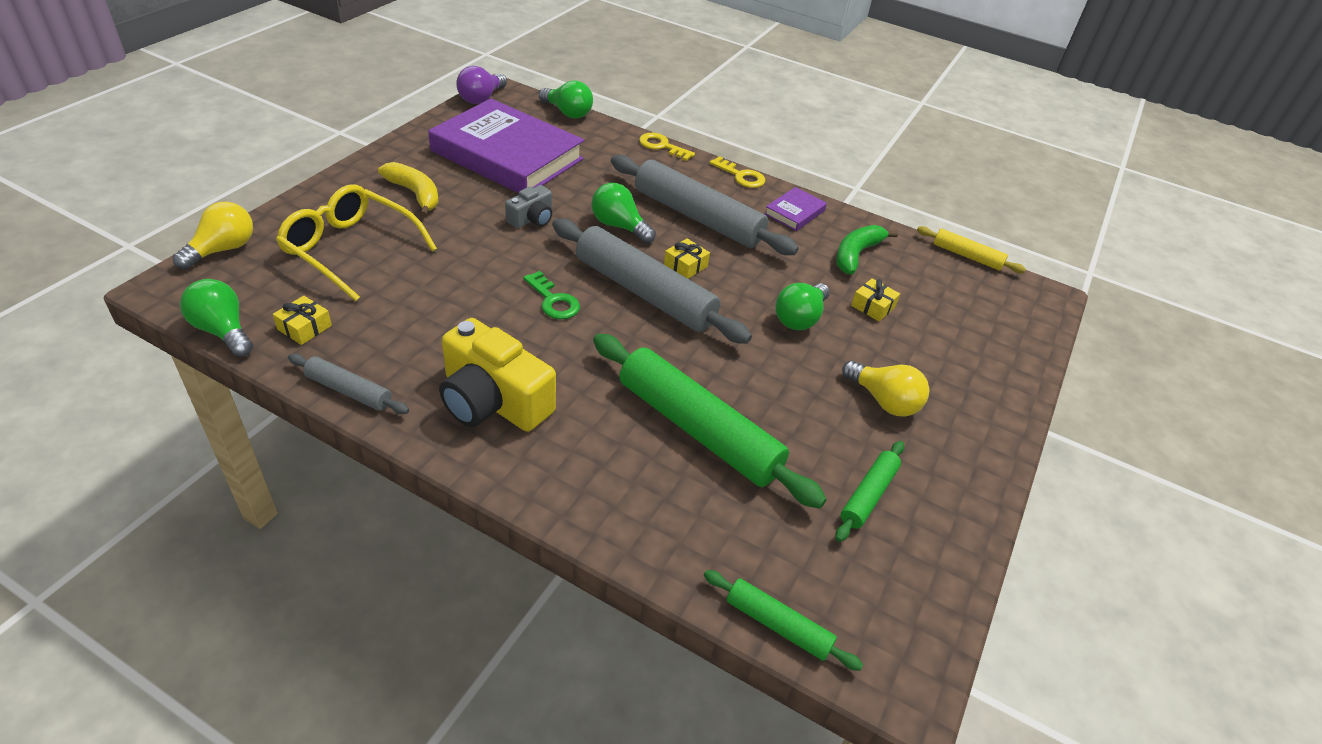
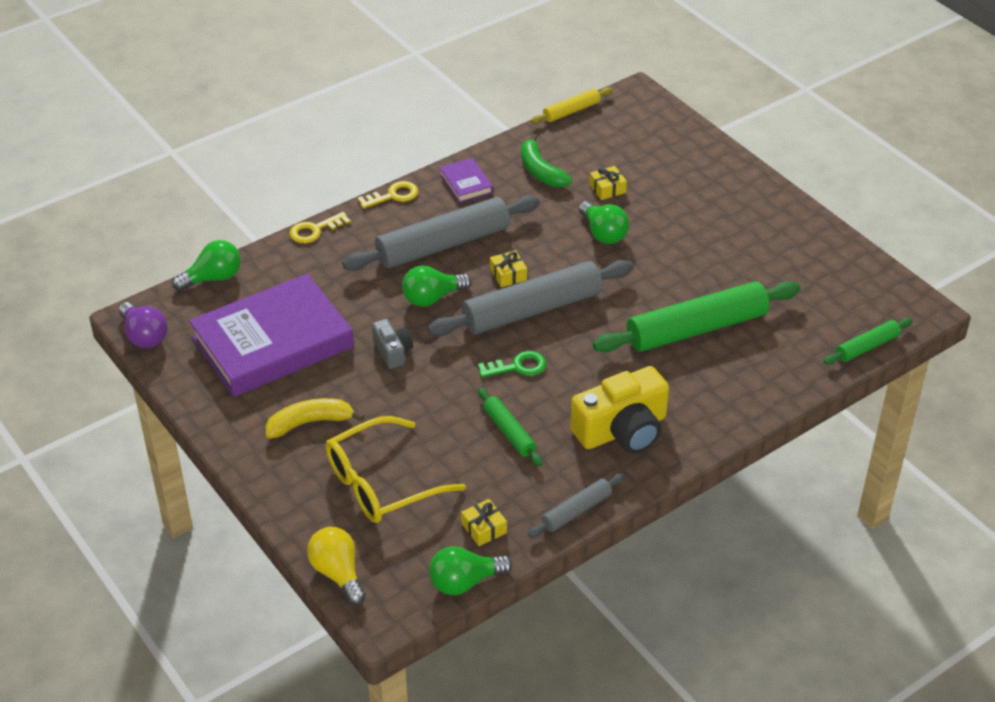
camera: 60 degrees left, 0 degrees up
green rolling pin [835,441,904,542] -> green rolling pin moved to [478,388,542,466]
yellow light bulb [842,360,929,417] -> none

